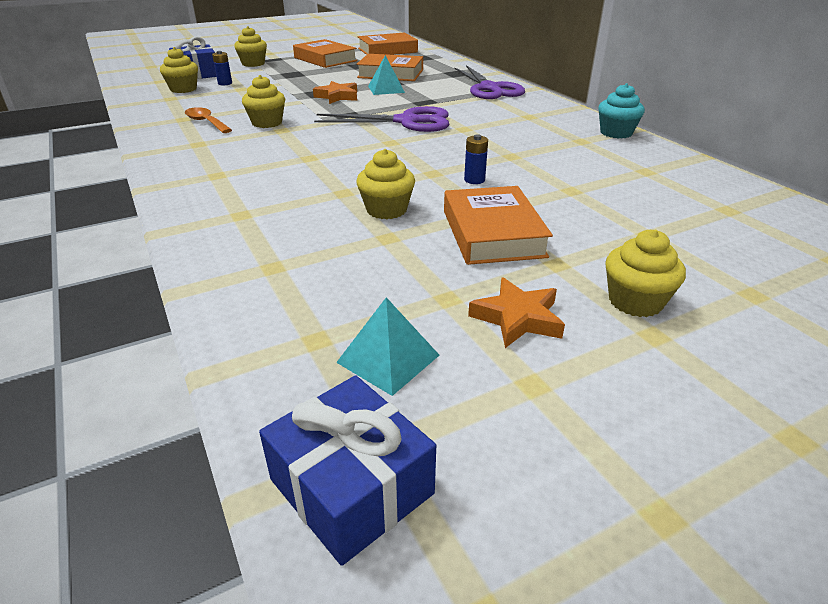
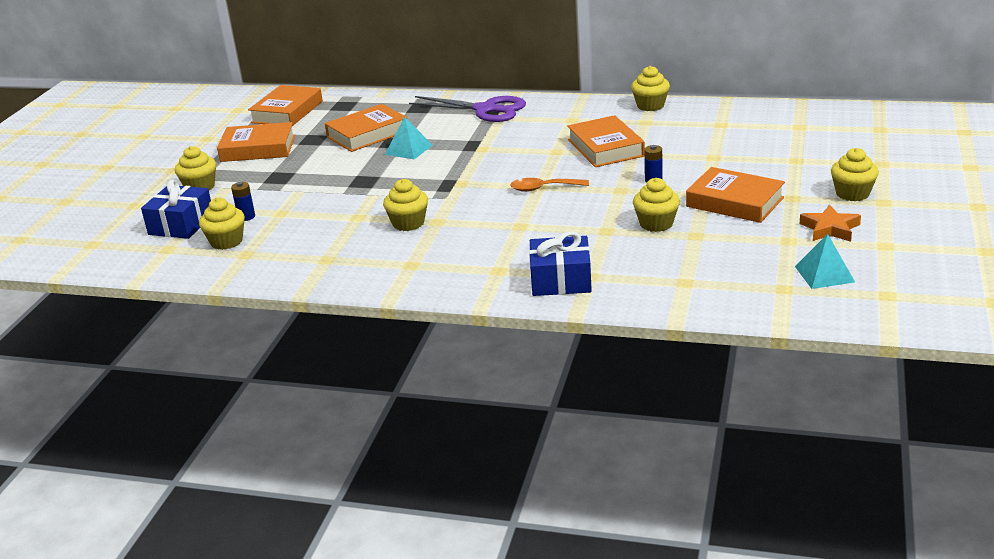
camera: 45 degrees left, 5 degrees down
orange spoon [185,107,232,133] -> orange spoon moved to [510,178,589,192]
blue gift [259,375,436,566] -> blue gift moved to [529,231,592,296]
orange star [313,81,357,104] -> none
purple scissors [314,106,449,132] -> none
turquoise cupcake [598,83,645,138] -> yellow cupcake [631,66,670,111]
none -> orange book [567,115,645,167]

